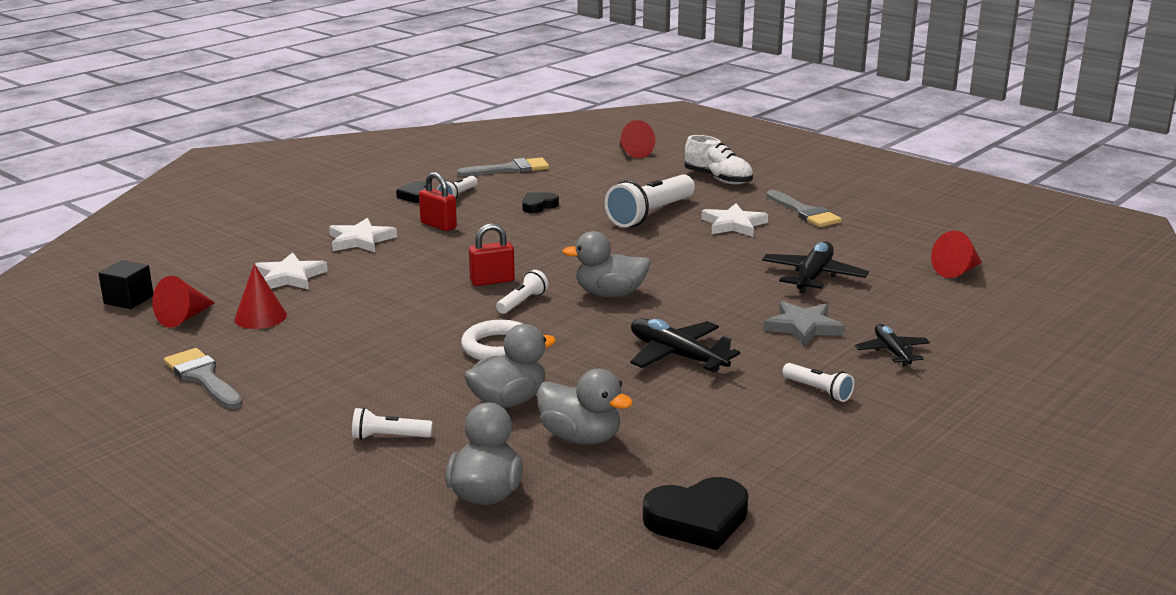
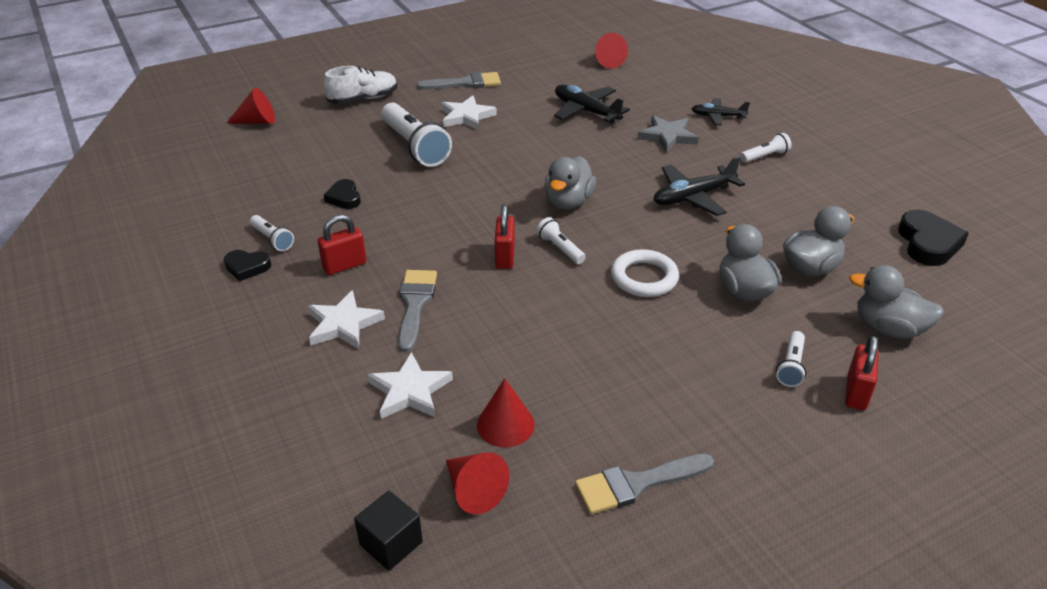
camera: 70 degrees left, 15 degrees up
grey brush [457,157,549,176] -> grey brush moved to [398,270,437,352]
none -> red padlock [845,336,879,410]

